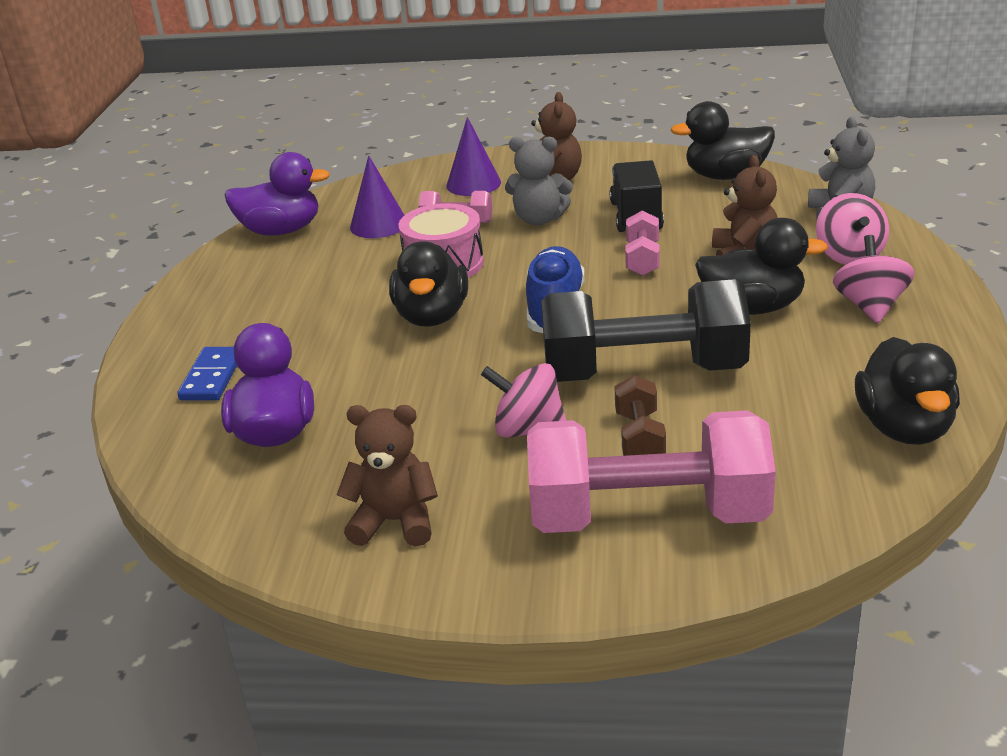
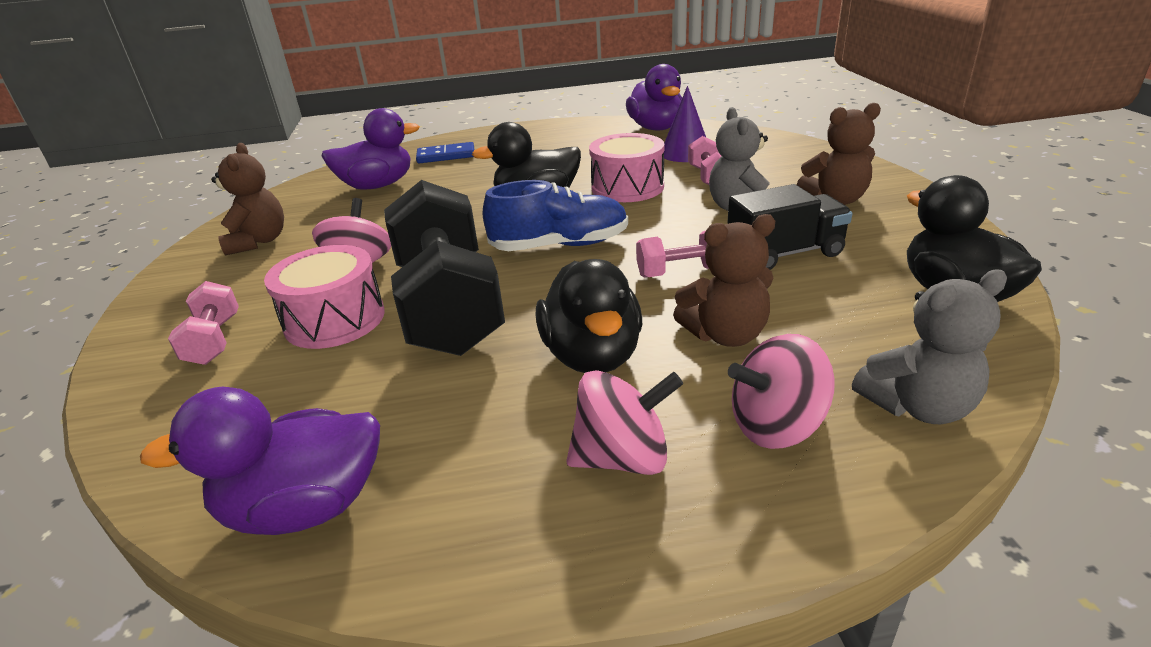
camera: 75 degrees right, 0 degrees up
purple cone [446,117,501,196] -> none
pink dumbbell [527,410,776,533] -> pink dumbbell [168,281,239,365], size x0.45
brown dumbbell [615,375,666,456] -> pink drum [264,245,385,349]
black duck [855,337,960,445] -> purple duck [140,387,380,535]

